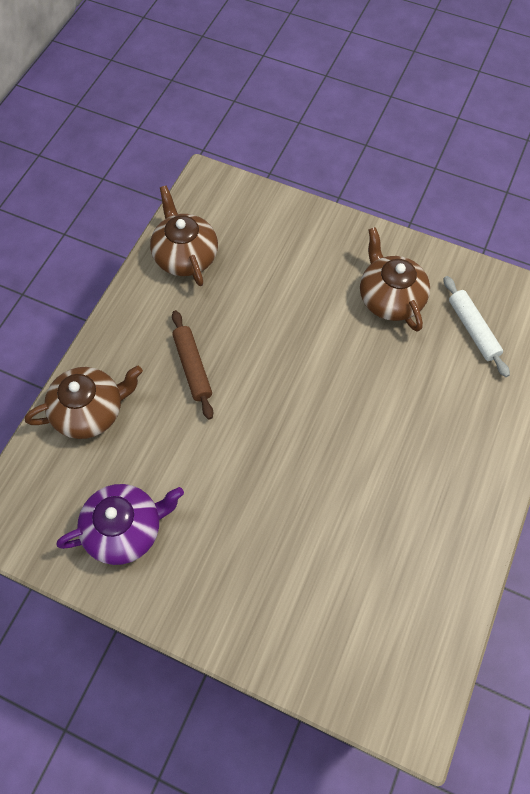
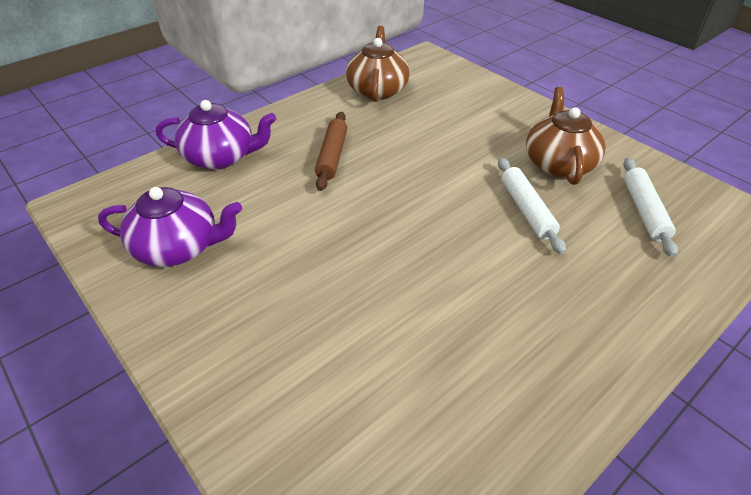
camera: 25 degrees right, 20 degrees down
brown teapot [25,366,143,439] -> purple teapot [156,100,276,170]
none -> white rolling pin [498,158,566,254]

